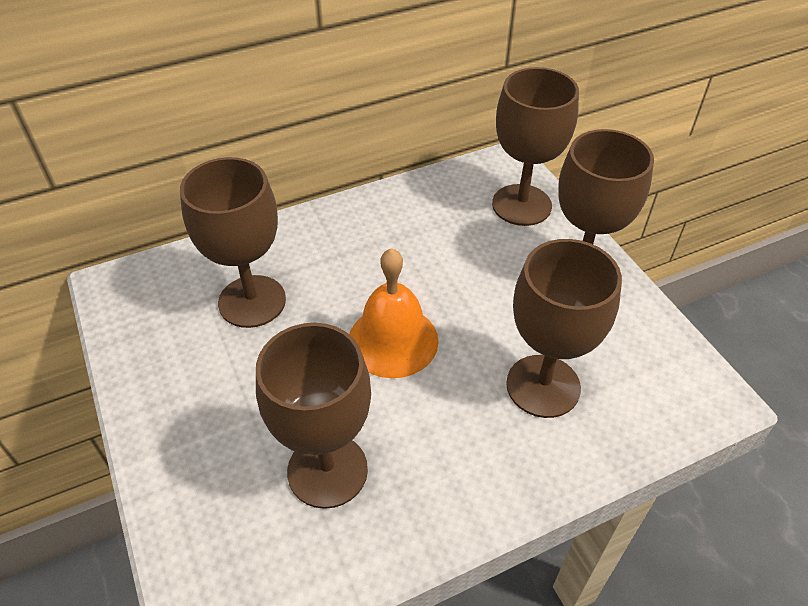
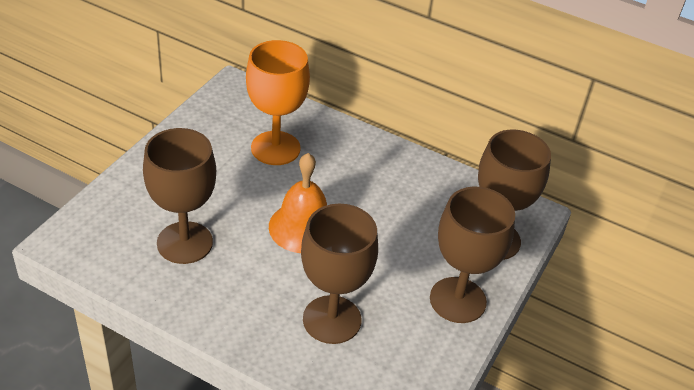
camera: 50 degrees right, 5 degrees down
brown goblet [180,157,286,328] -> orange goblet [246,40,310,165]

